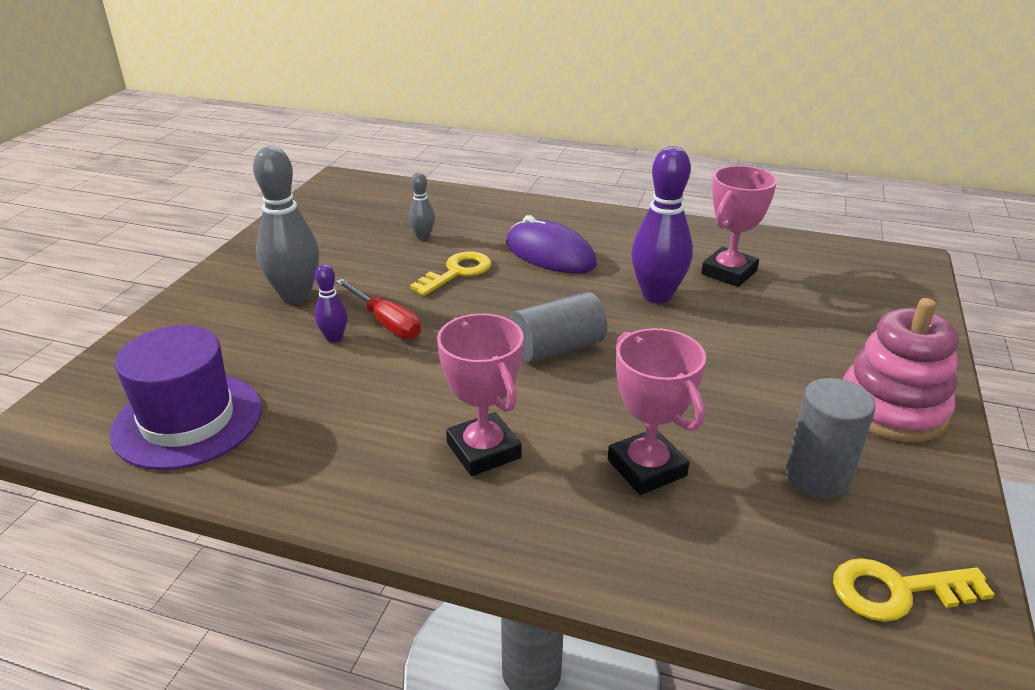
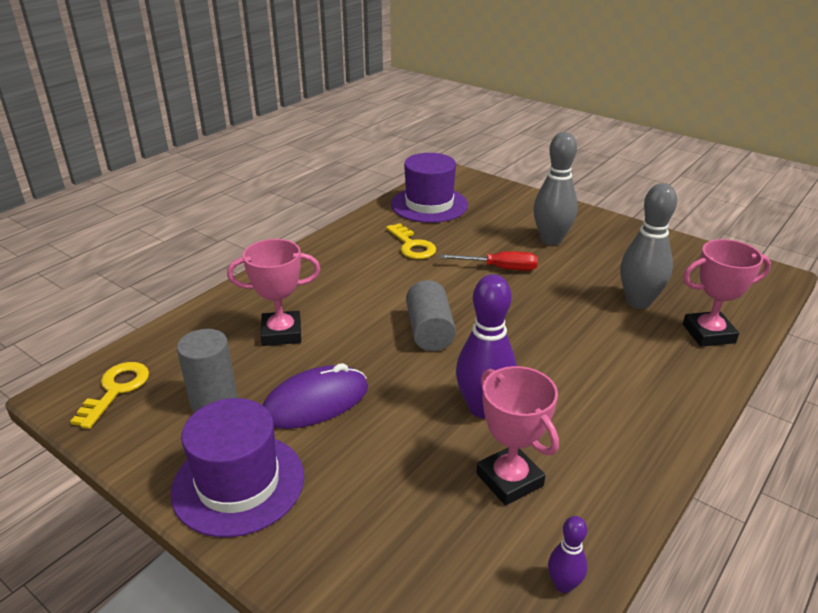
camera: 110 degrees right, 0 degrees up
purple bowling pin [315,264,347,343] -> purple bowling pin moved to [548,516,587,593]
red screwdriver [336,279,421,339] -> red screwdriver turned 150 degrees counterclockwise [440,251,538,271]
grey bowling pin [409,172,435,240] -> grey bowling pin [620,183,677,309], size x2.02
yellow key [410,251,491,296] -> yellow key moved to [386,223,436,259]
pink trophy [437,313,524,476] -> pink trophy moved to [683,239,771,347]
purple mouse [506,215,597,274] -> purple mouse moved to [263,363,368,429]
pink stacking toy [843,298,959,442] -> purple hat [170,398,304,537]

